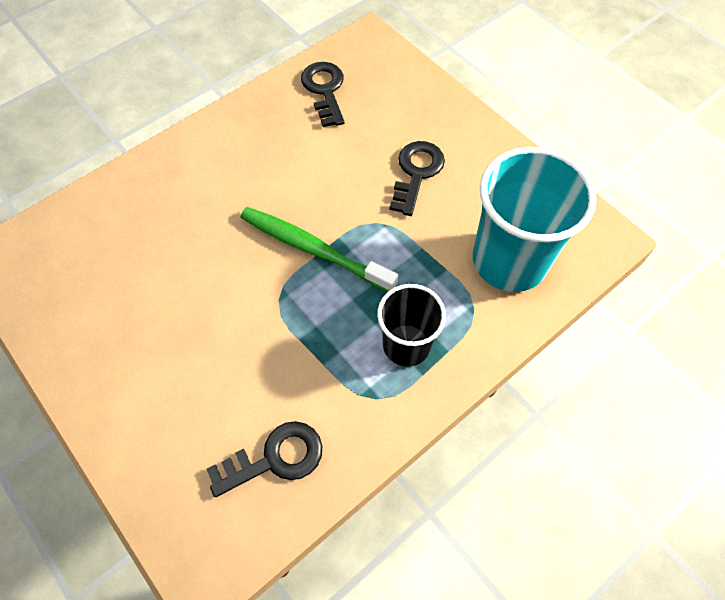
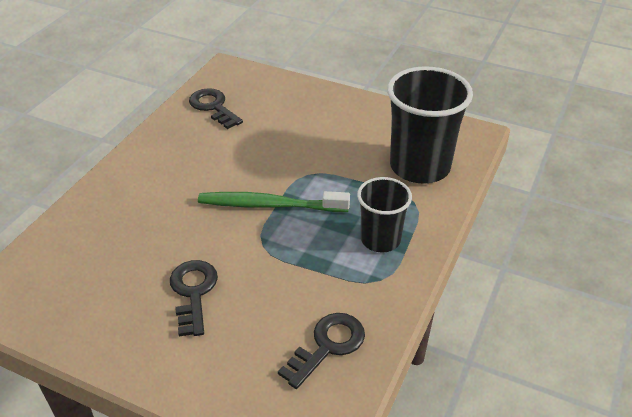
camera: 25 degrees left, 20 degrees down
black key [389,141,445,216] -> black key moved to [170,260,218,336]
turquoise cup [473,147,597,292] -> black cup [387,66,473,184]

